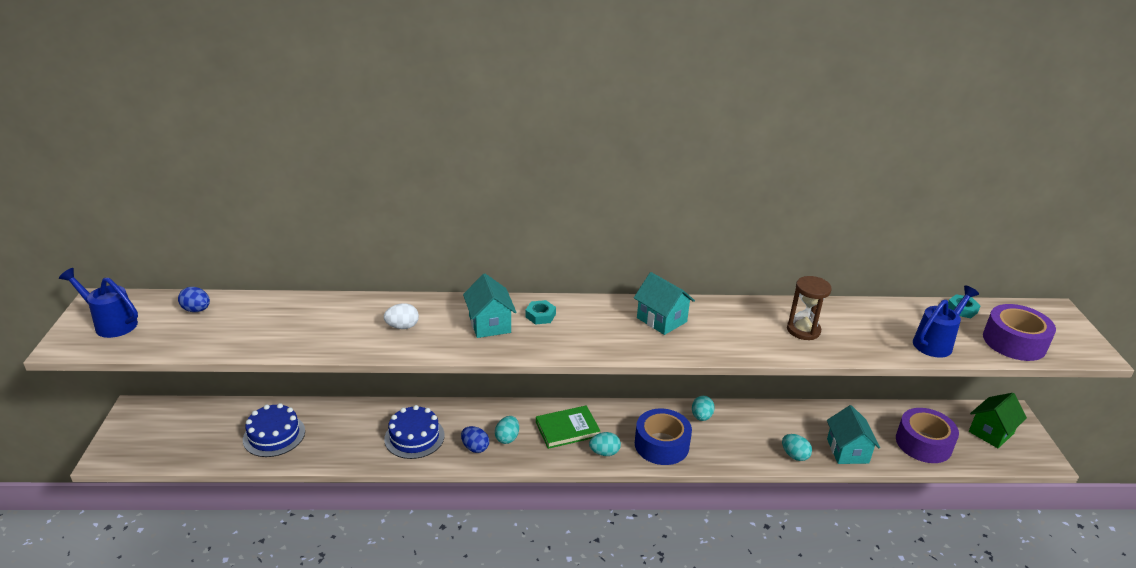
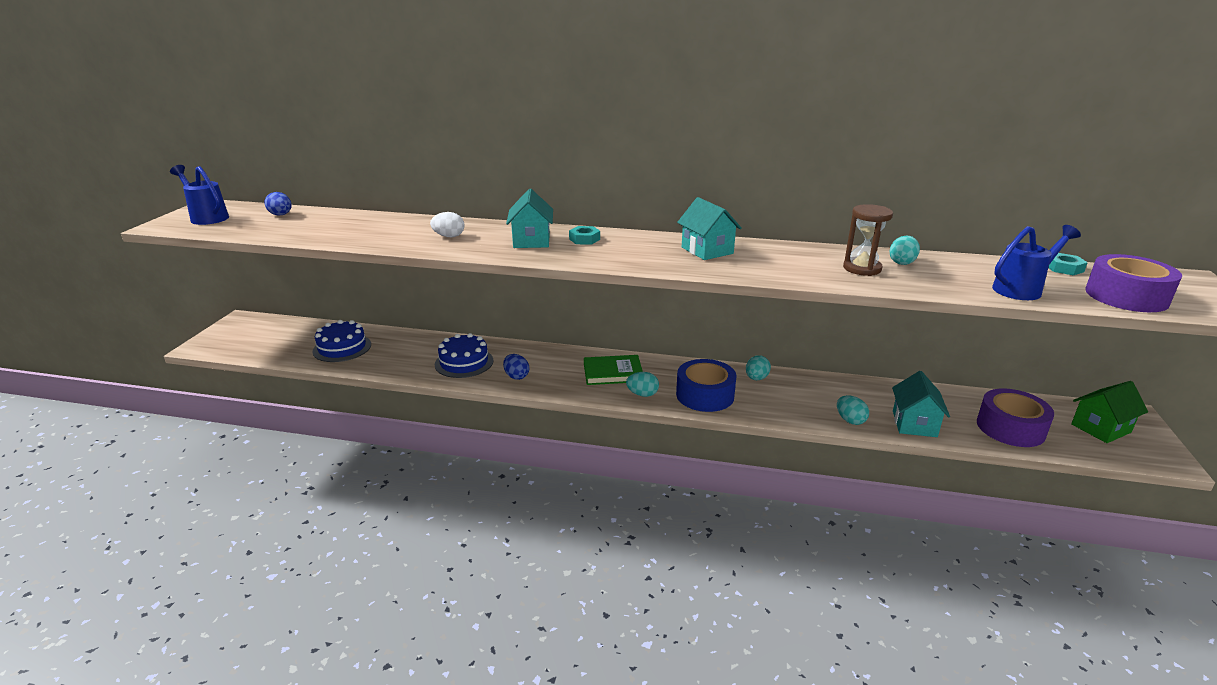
camera: 15 degrees right, 5 degrees down
turquoise egg [495,416,519,444] -> turquoise egg moved to [890,236,920,265]

